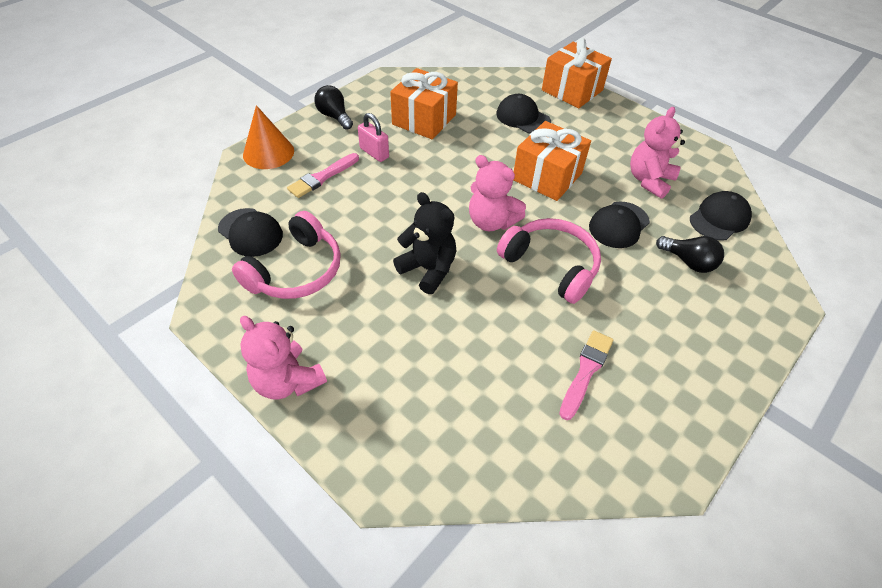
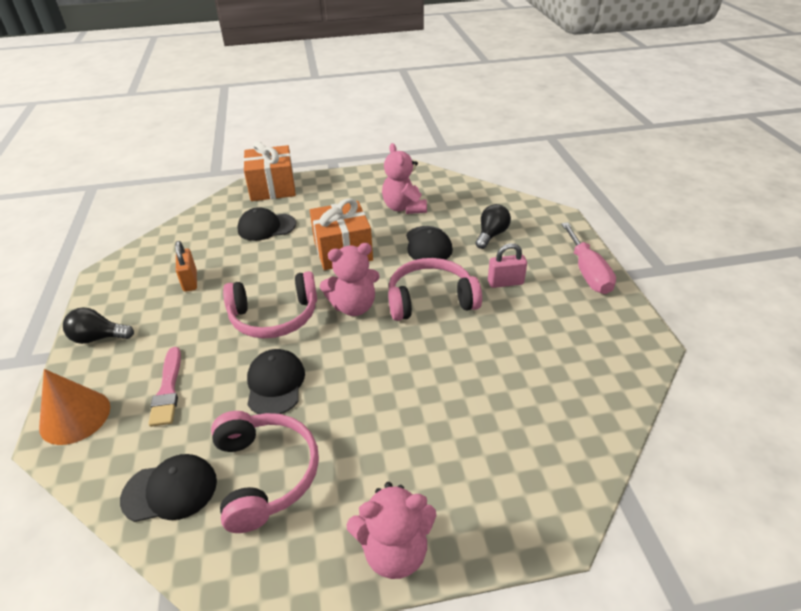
camera: 50 degrees left, 10 degrees down
pink padlock [358,113,389,162] -> pink padlock moved to [488,243,527,288]
orange gift [390,68,458,139] -> orange padlock [175,241,197,292]
black teddy bear [393,192,456,294] -> none
pink brush [559,330,613,420] -> none
black light bulb [656,236,724,273] -> black light bulb turned 45 degrees counterclockwise [475,204,511,249]
black cap [690,191,752,241] -> black cap moved to [247,349,305,414]
none -> pink headphones [223,271,317,338]
none -> pink screwdriver [561,222,616,294]

